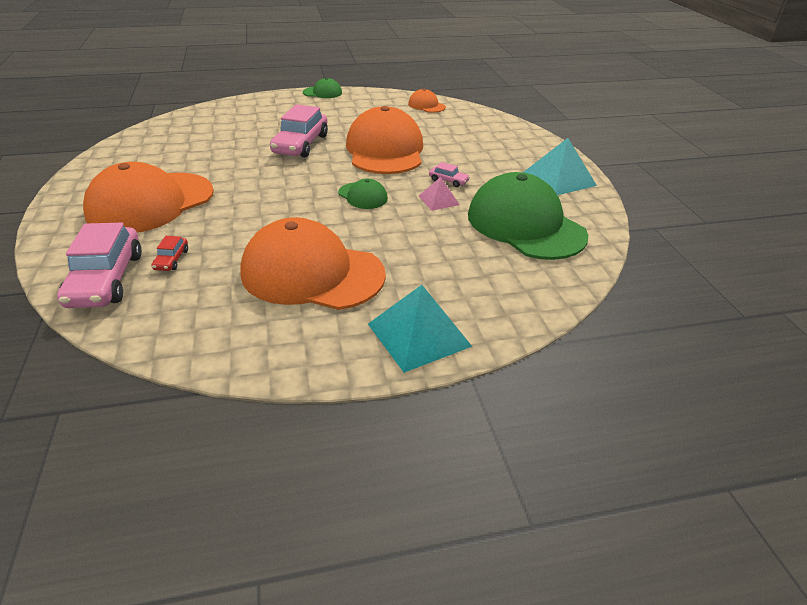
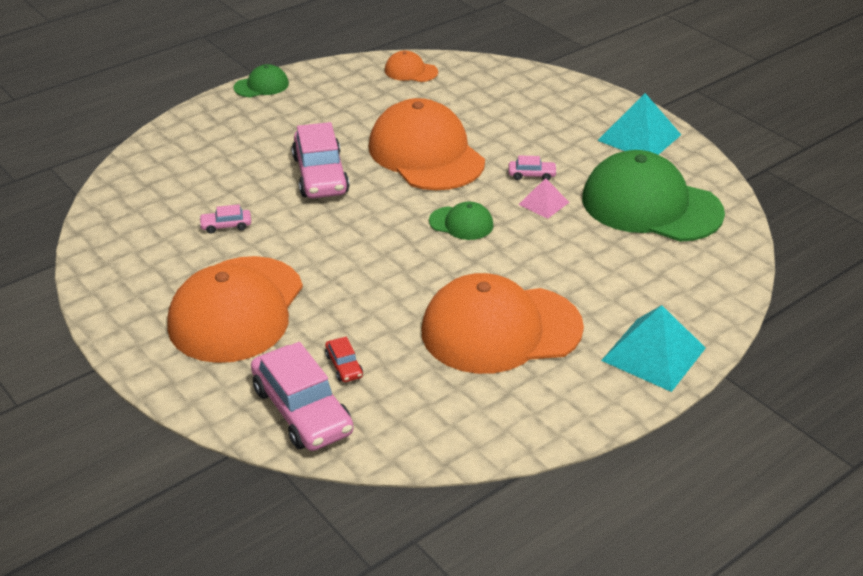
camera: 25 degrees left, 0 degrees up
none -> pink car [199,204,251,234]

